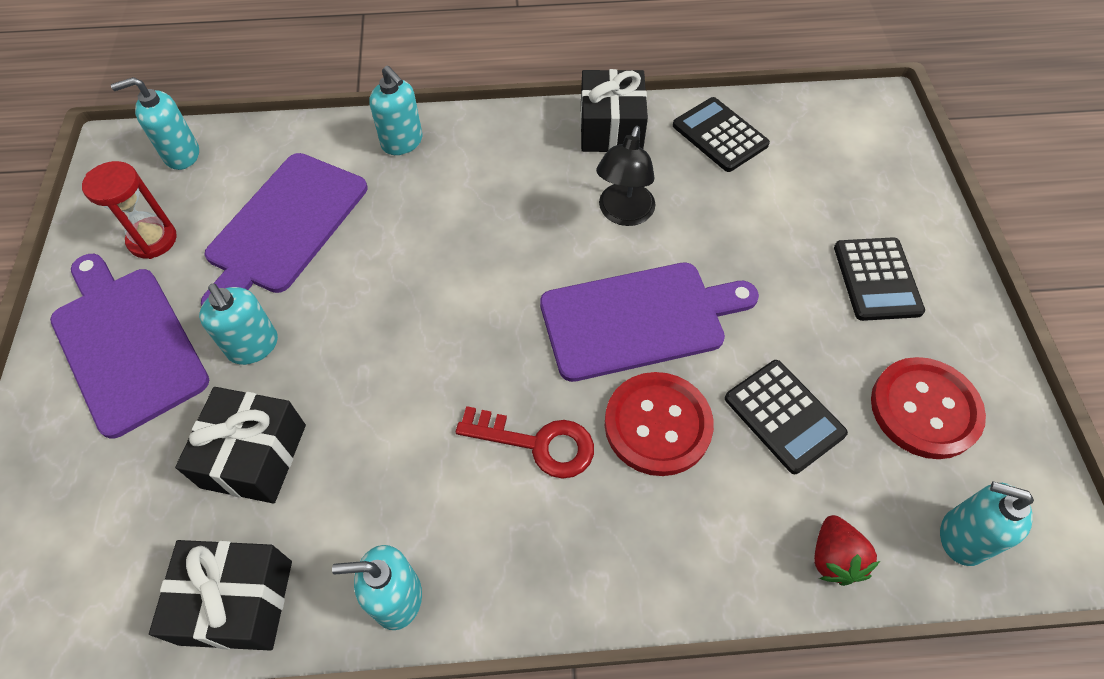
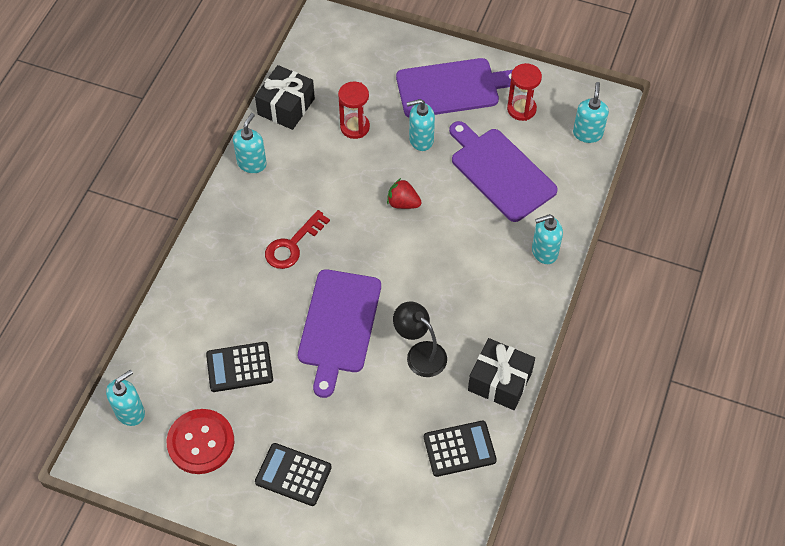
camera: 115 degrees right, 0 degrees up
black gift [175,387,306,504] -> red hourglass [338,82,370,139]
red button [605,372,714,476] -> none
red strawberry [814,515,880,586] -> red strawberry moved to [387,178,422,209]

